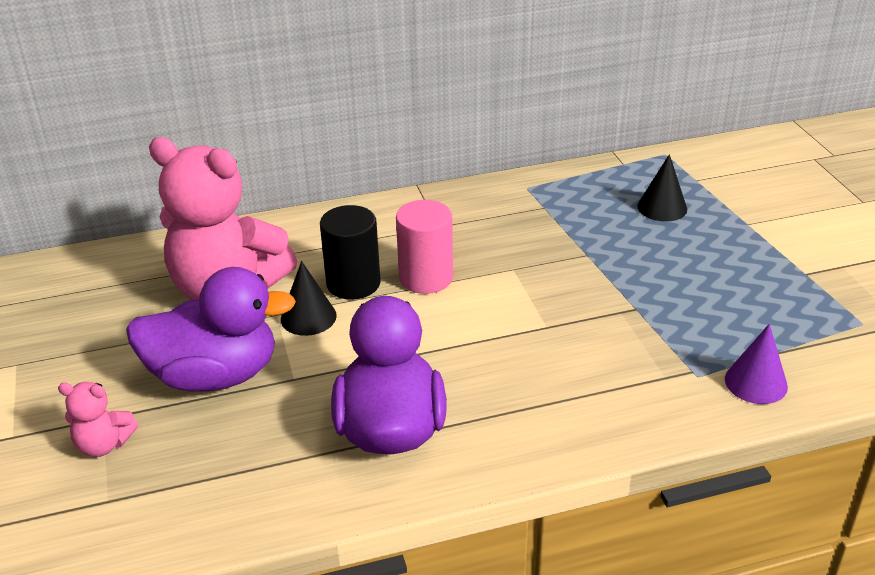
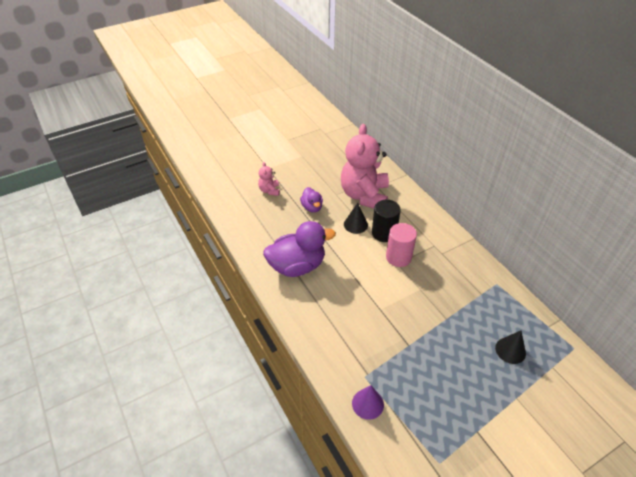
camera: 75 degrees right, 10 degrees up
purple duck [126,267,296,392] -> purple duck [300,187,323,213], size x0.52

